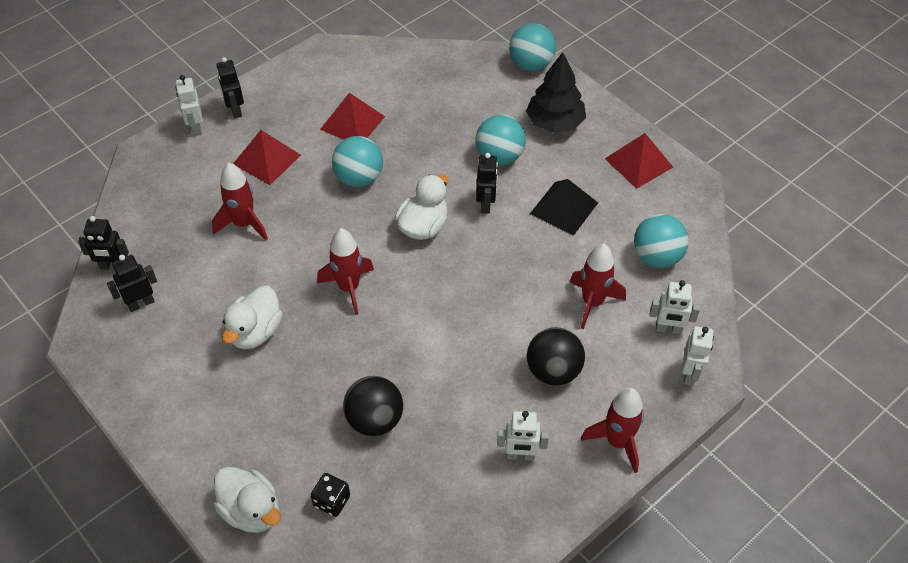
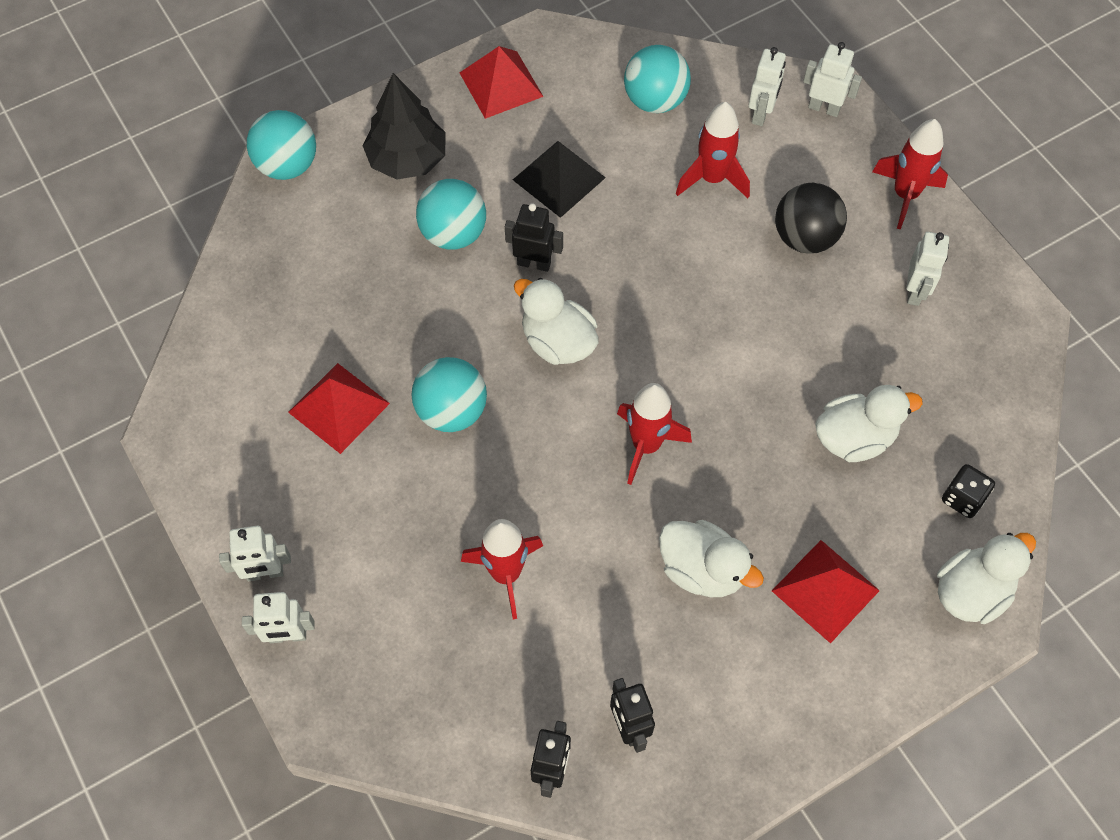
camera: 80 degrees left, 10 degrees up
black robot [216,57,244,119] -> white robot [219,526,291,581]
red pyramid [233,130,301,185] -> red pyramid moved to [772,540,880,644]
black ball [343,376,403,436] -> white duck [815,385,923,462]

